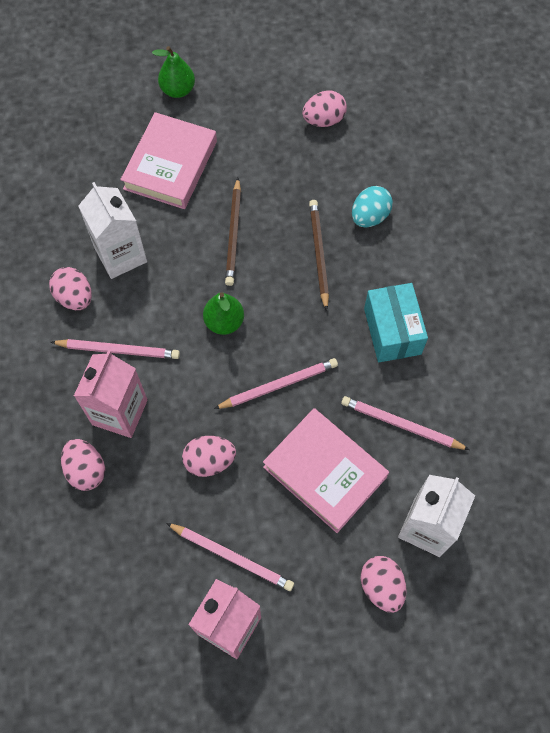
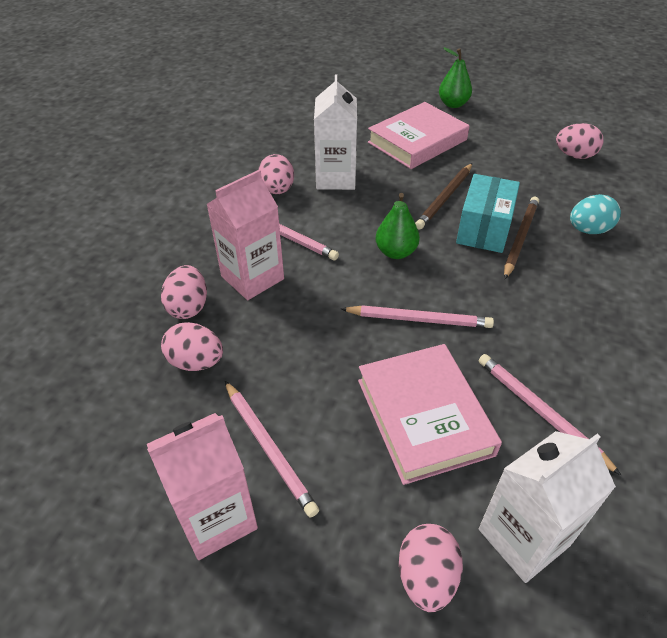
camera: 30 degrees right, 20 degrees down
pink egg [182,436,236,477] -> pink egg moved to [161,322,223,371]
turquoise box [364,283,428,362] -> turquoise box moved to [456,174,520,253]

